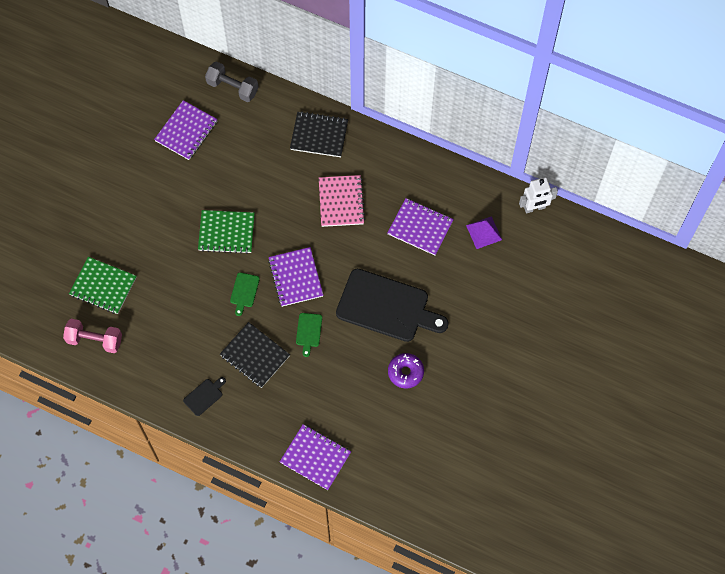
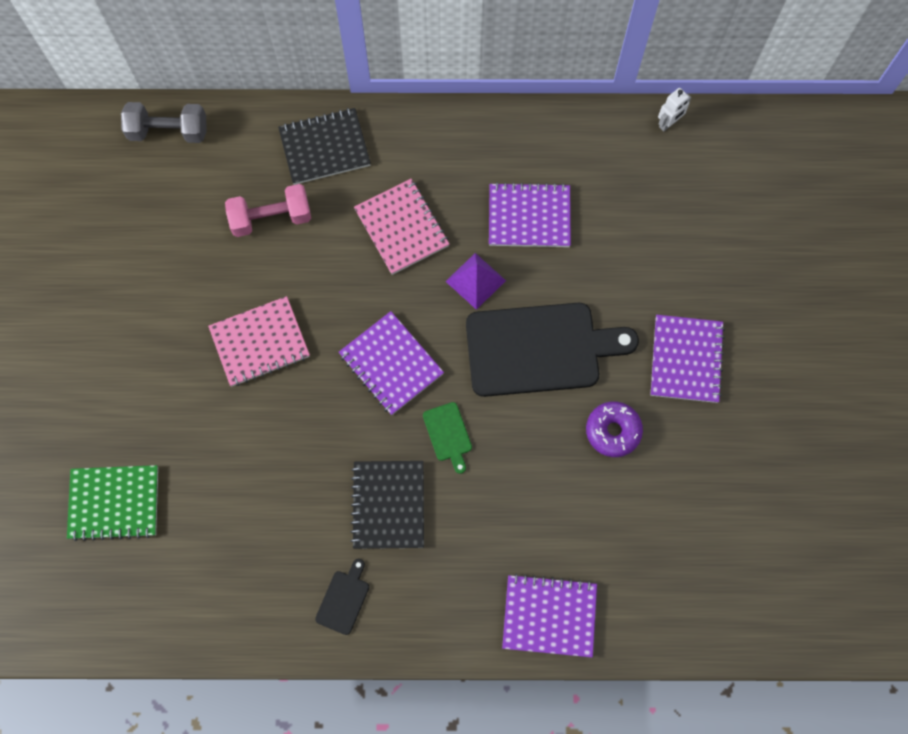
camera: 25 degrees left, 5 degrees up
pink dumbbell [63,319,122,353] -> pink dumbbell moved to [225,184,311,237]
purple notebook [154,100,218,160] -> purple notebook moved to [651,315,725,403]
green notebook [198,210,255,254] -> pink notebook [208,296,310,386]
black notebook [220,322,290,388] -> black notebook turned 75 degrees clockwise [351,461,424,549]
green cutting board [230,272,260,316] -> none
purple pyramid [466,216,502,249] -> purple pyramid moved to [445,253,506,310]
white robot [519,177,558,213] -> white robot [658,88,691,131], size x0.66

